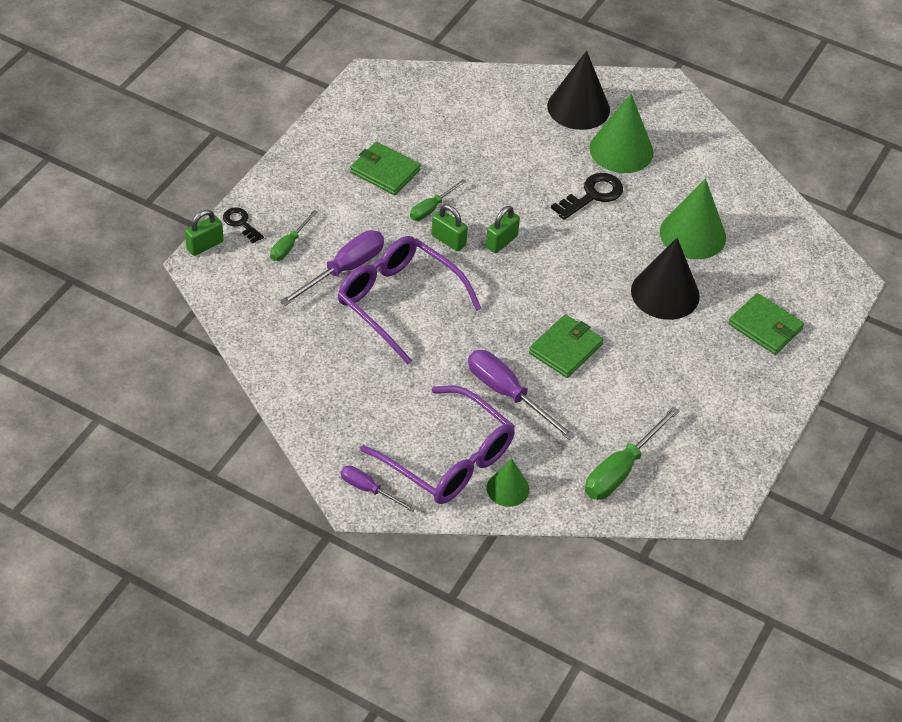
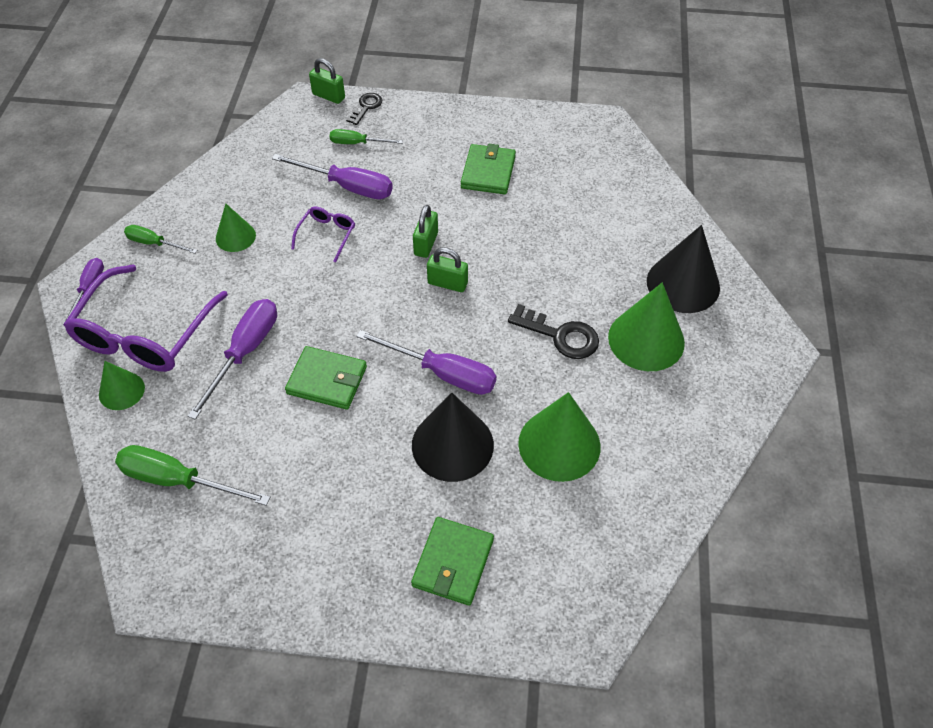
camera: 70 degrees right, 5 degrees up
purple glasses [338,236,482,364] -> purple glasses [291,207,355,263], size x0.46
green screwdriver [410,179,466,221] -> green screwdriver moved to [124,225,197,254]
none -> green cone [216,204,256,252]
none -> purple screwdriver [356,330,496,395]

